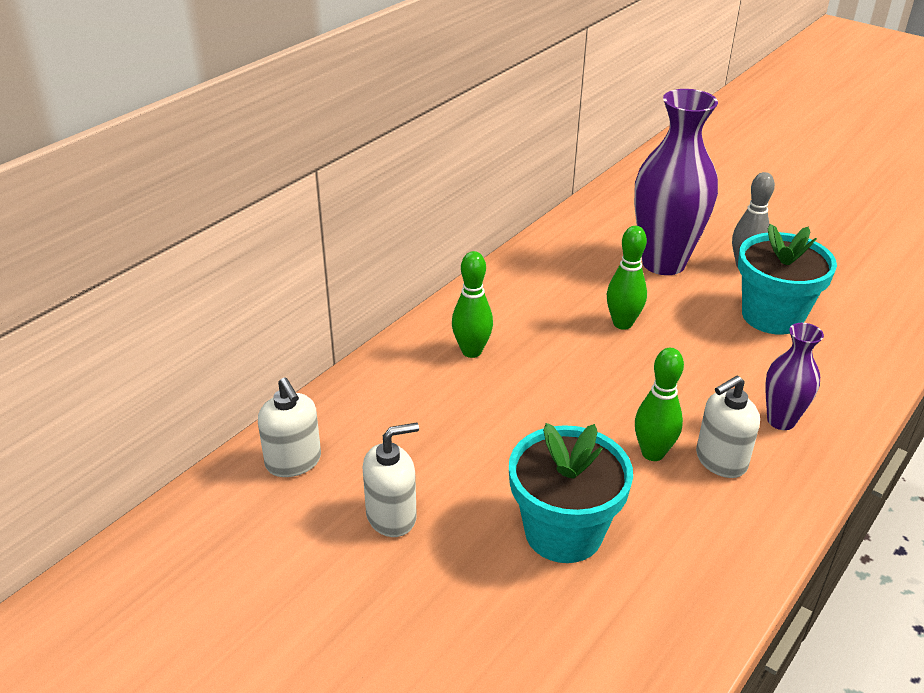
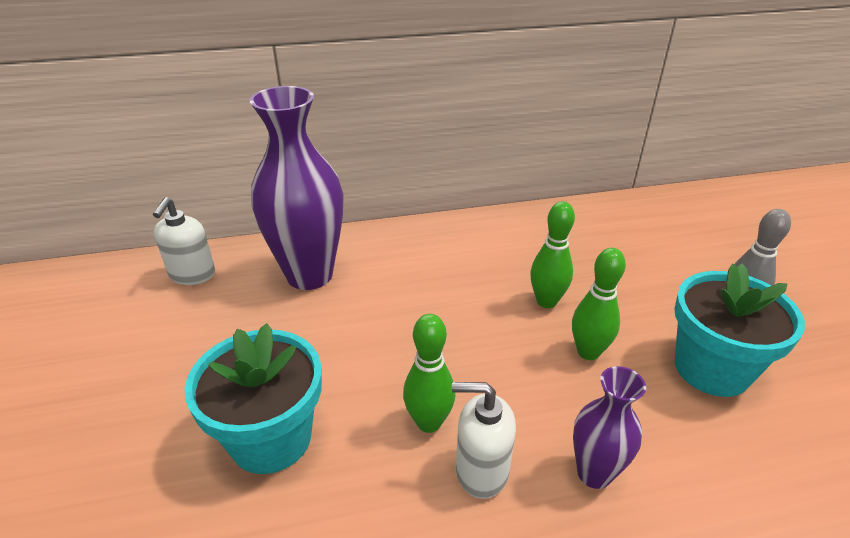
camera: 40 degrees right, 0 degrees up
white soap dispenser [362,422,419,537] -> none
green bowling pin [452,251,493,358] -> green bowling pin moved to [572,248,626,360]
purple vase [634,89,718,275] -> purple vase moved to [250,86,344,290]

